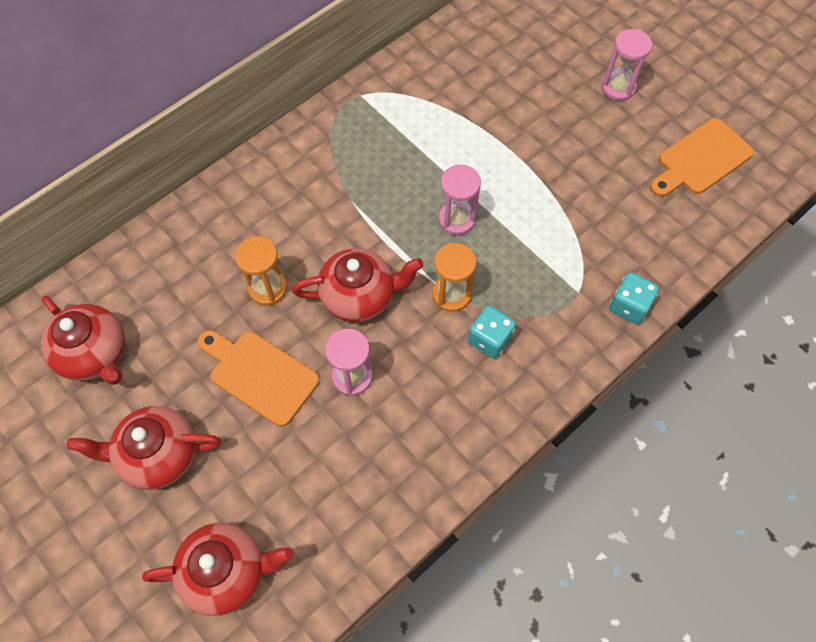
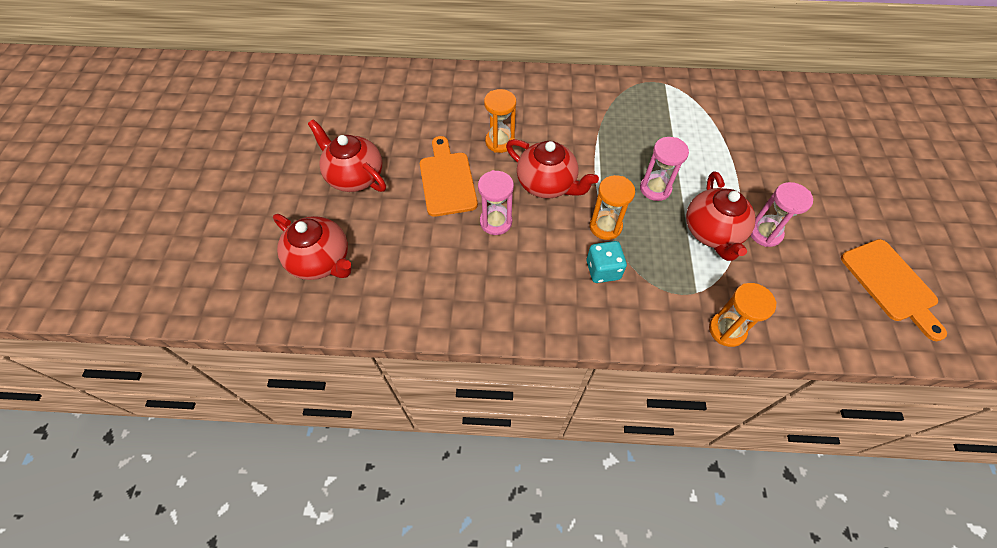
camera: 45 degrees right, 5 degrees down
red teapot [41,295,125,385] -> red teapot moved to [686,171,756,261]
pink hourglass [601,29,652,101] -> pink hourglass moved to [751,182,813,247]
turquoise dice [609,272,659,324] -> orange hourglass [709,283,777,347]
orange cutting board [650,118,754,197] -> orange cutting board turned 120 degrees counterclockwise [841,239,947,341]

